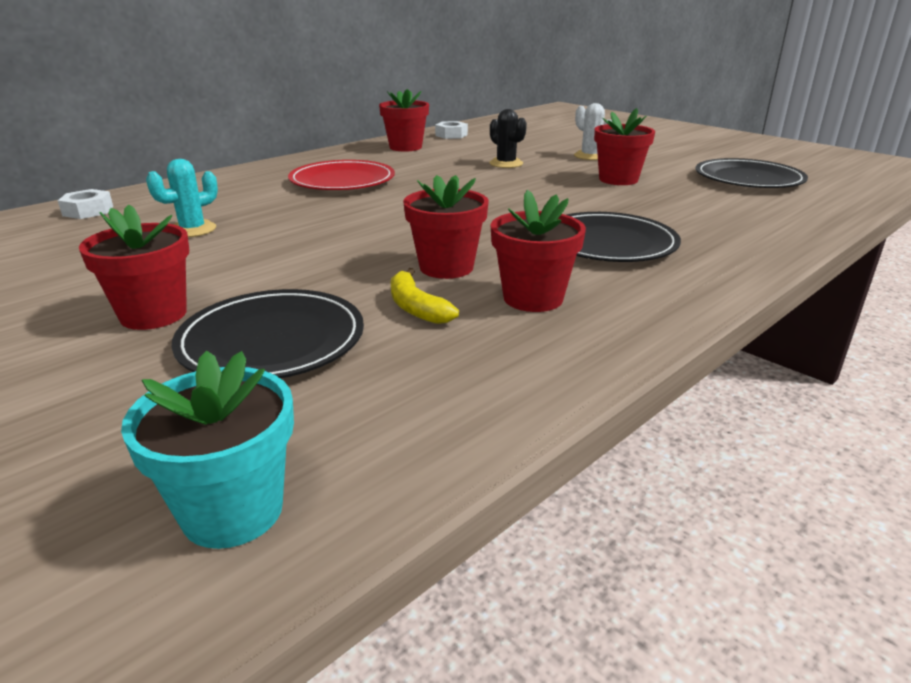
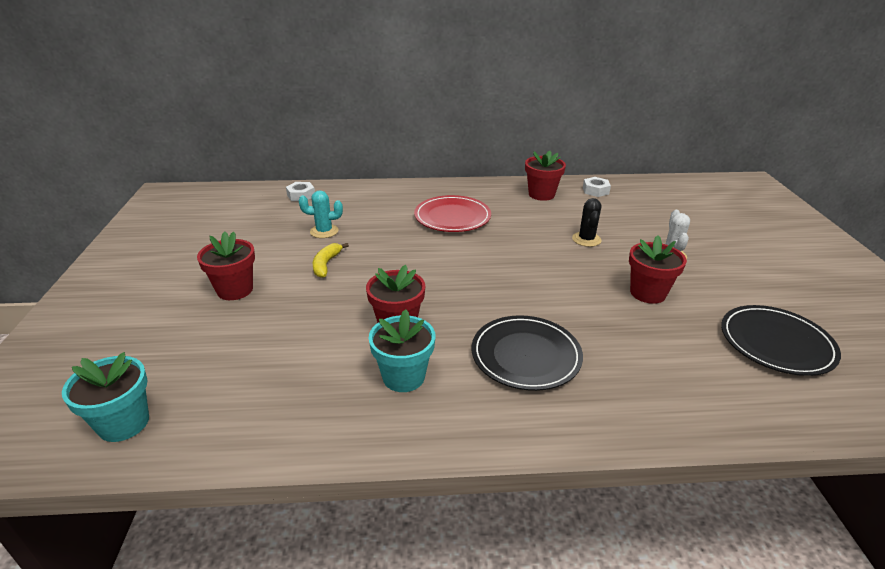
camera: 40 degrees right, 5 degrees up
black plate [172,289,364,378] -> none
yellow banana [391,268,459,324] -> yellow banana moved to [313,243,349,278]
red flower pot [491,190,586,312] -> turquoise flower pot [369,309,435,392]

